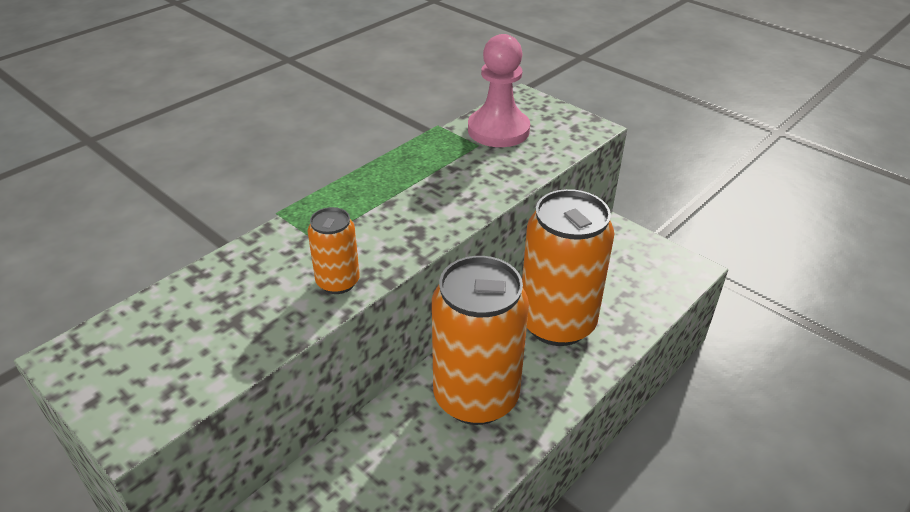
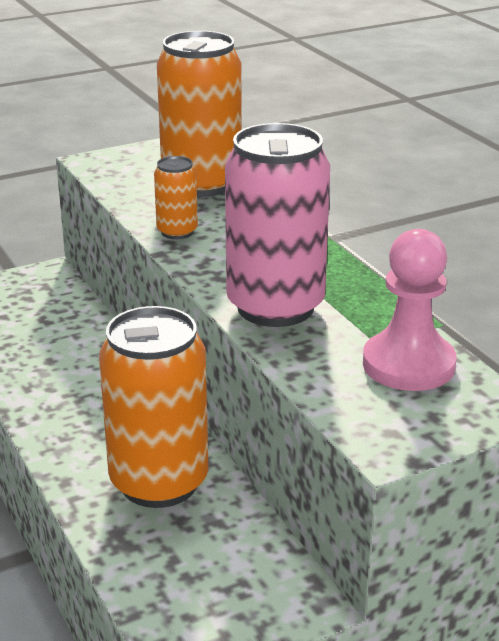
camera: 110 degrees right, 10 degrees down
orange can [432,256,529,425] -> orange can moved to [157,31,242,197]
none -> pink can [225,123,330,327]

